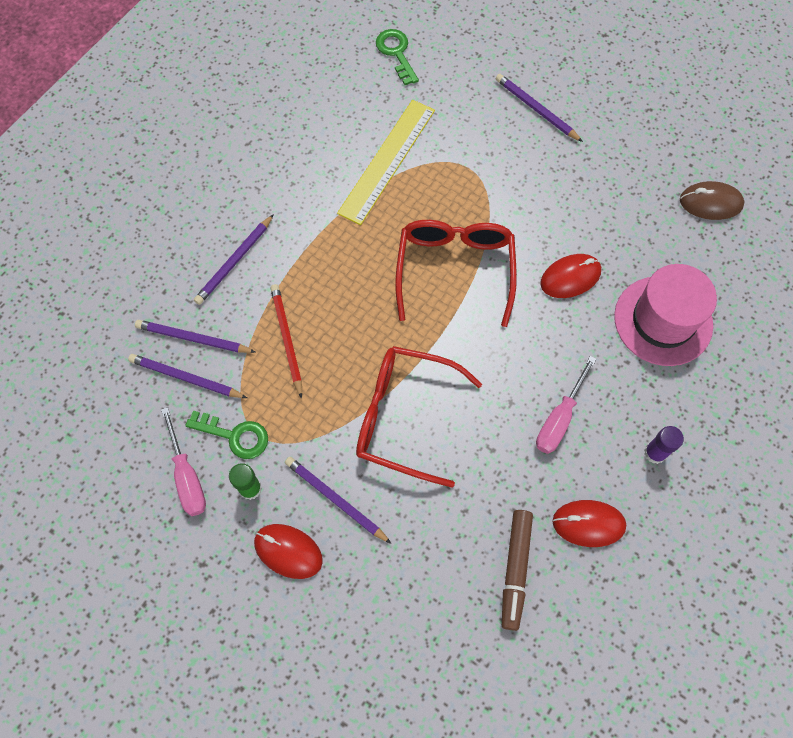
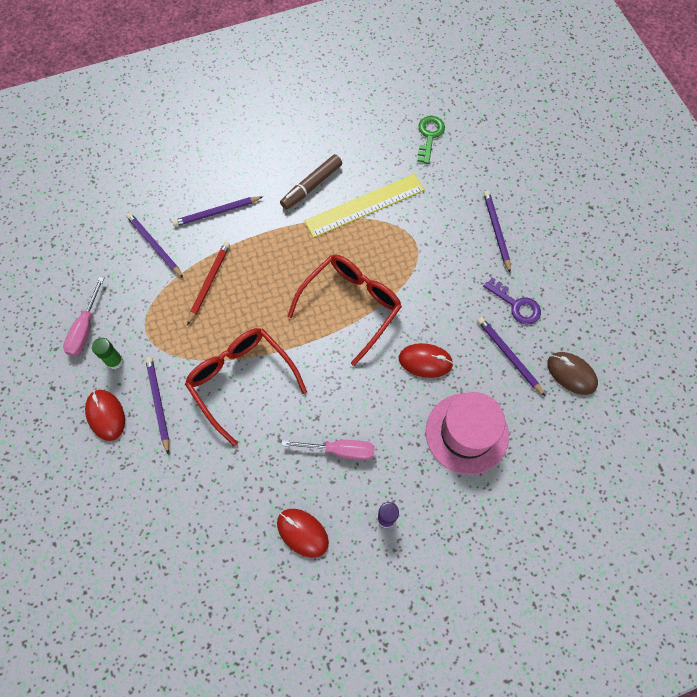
camera: 35 degrees right, 0 degrees up
purple pencil [128,354,247,398] -> purple pencil moved to [477,317,546,397]
green key [185,411,268,459] -> none
brown marker [502,510,533,631] -> brown marker moved to [280,154,342,210]
pink screwdriver [536,356,596,454] -> pink screwdriver turned 150 degrees counterclockwise [281,440,375,460]
none -> purple key [483,278,541,324]

